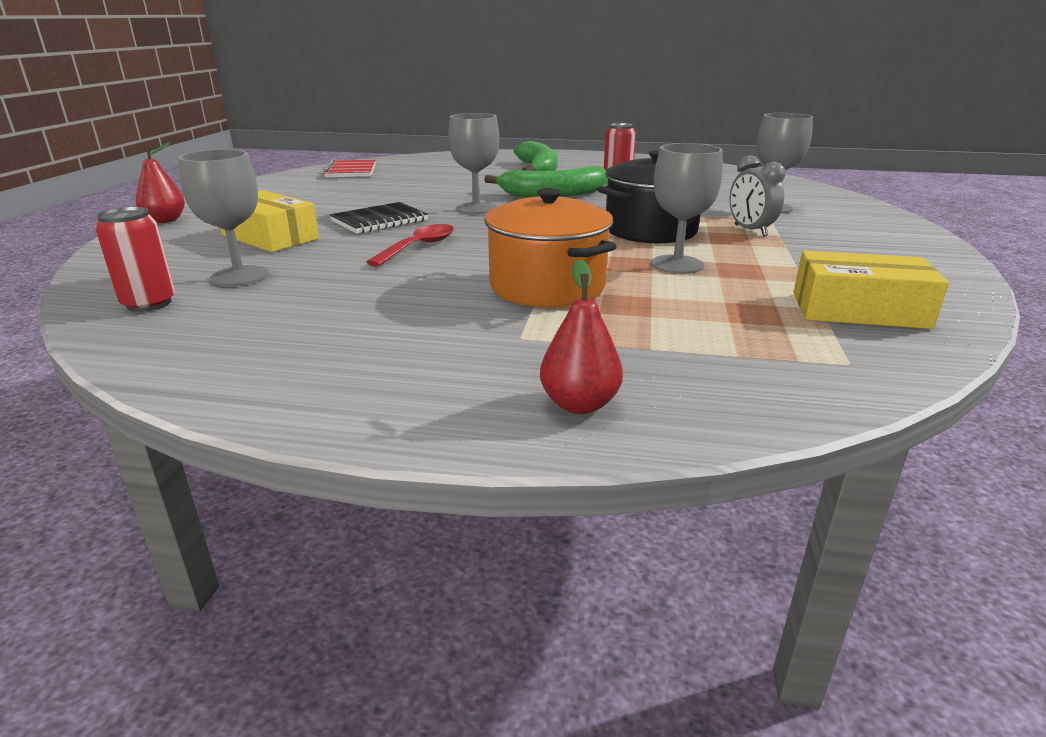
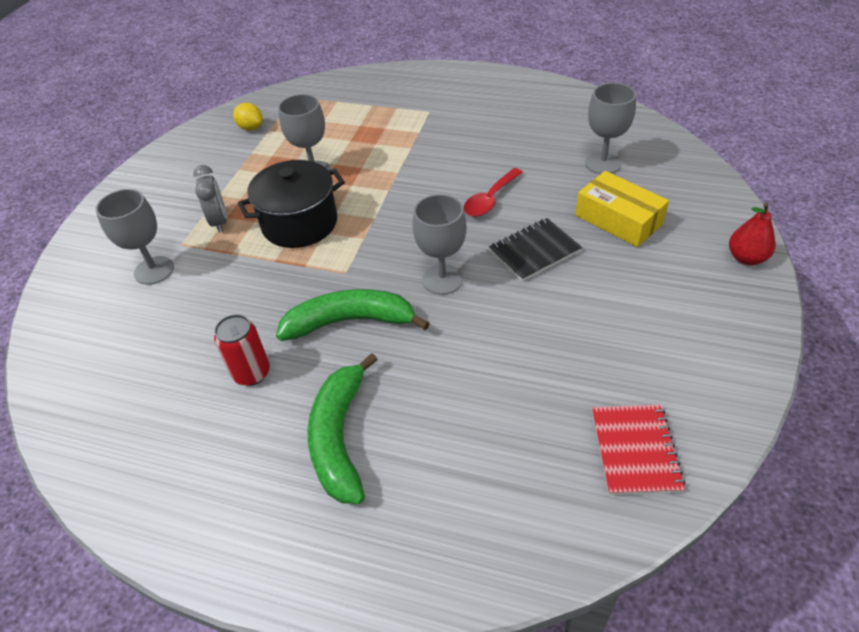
camera: 170 degrees left, 20 degrees up
red can [96,207,175,312] -> none
orange pot [484,188,617,307] -> none
red pear [540,259,623,414] -> none
yellow box [793,251,949,329] -> yellow lemon [233,103,263,131]

